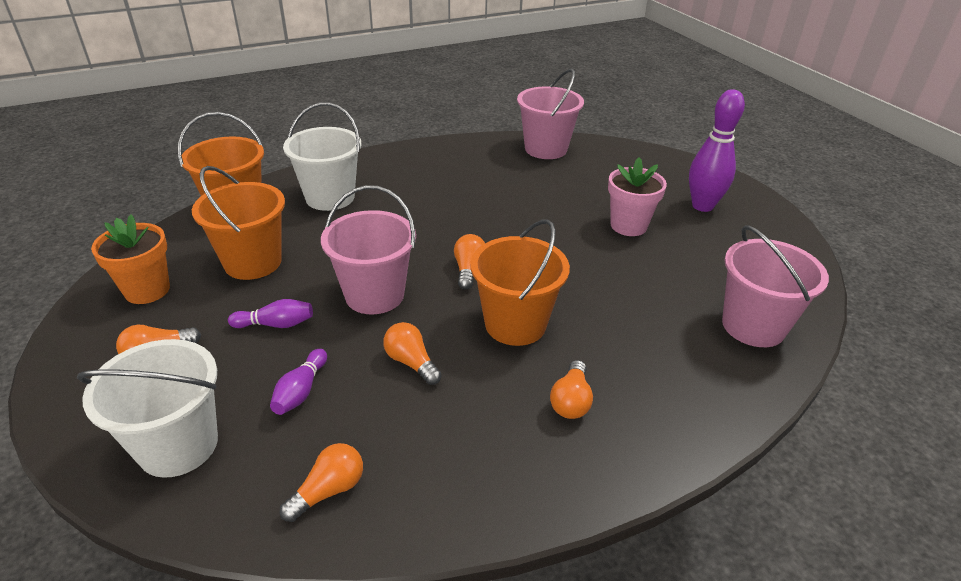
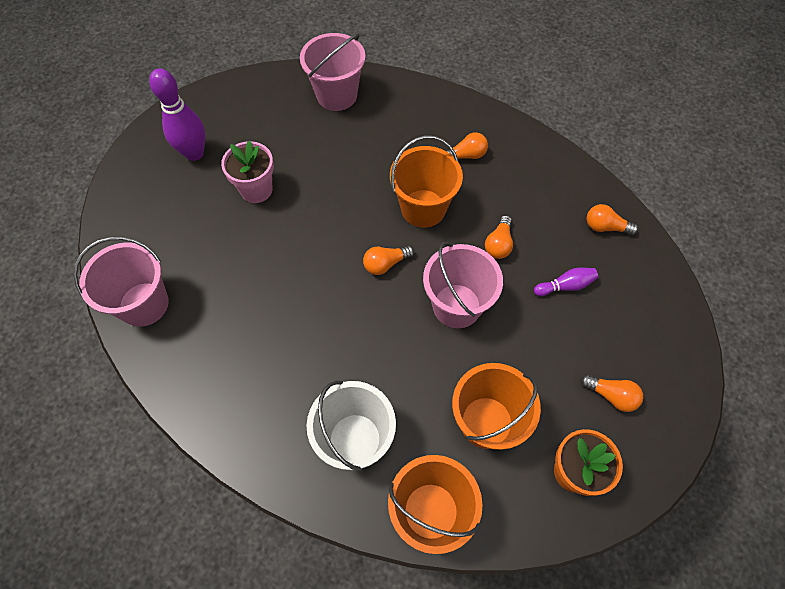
camera: 120 degrees left, 25 degrees up
white bucket [77,339,218,478] -> none
purple bowling pin [228,299,313,328] -> none

